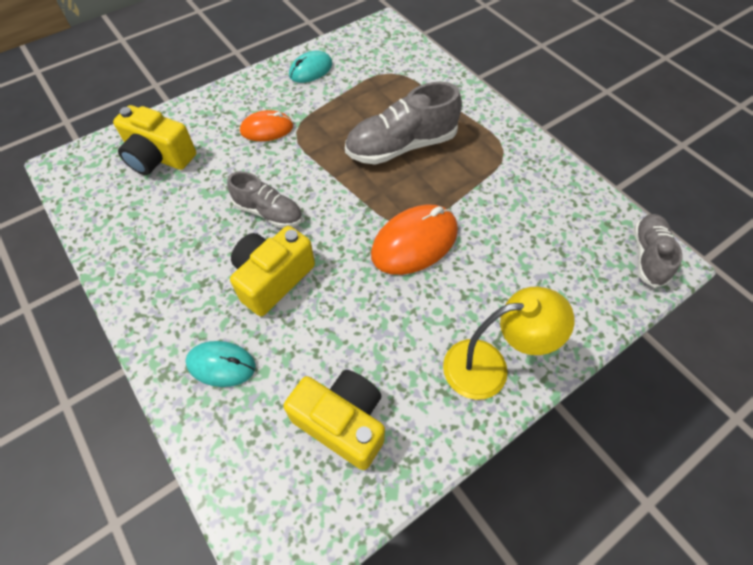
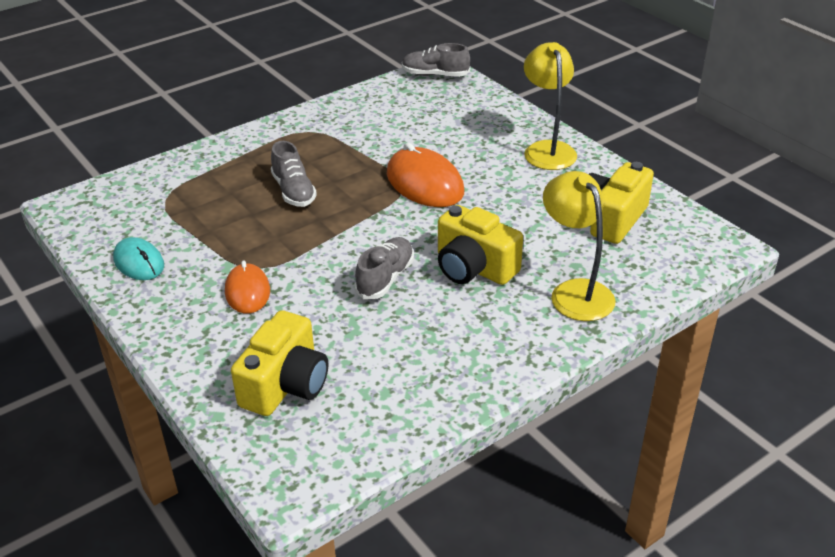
camera: 90 degrees left, 20 degrees down
turquoise mouse [186,341,256,387] -> yellow lamp [543,171,616,321]
grey shoe [345,82,462,165] -> grey shoe [271,141,317,207], size x0.62

